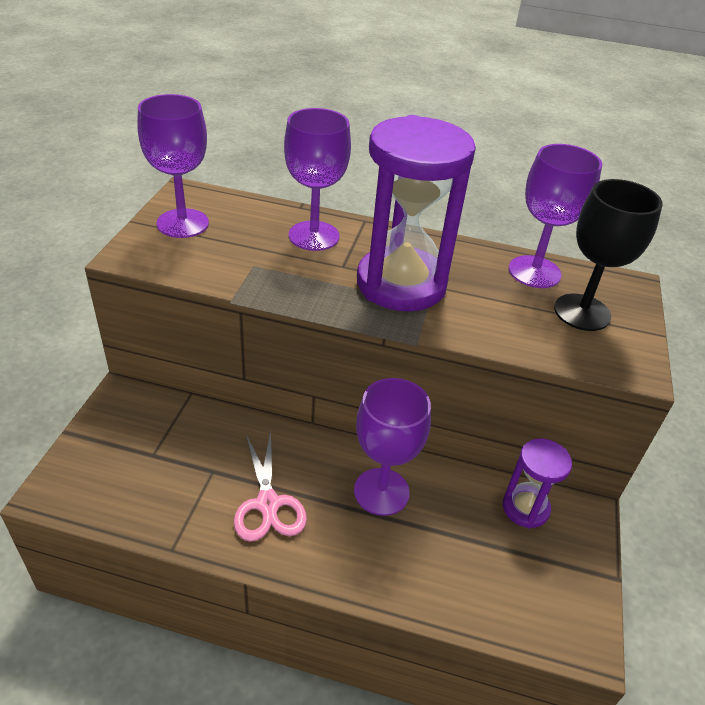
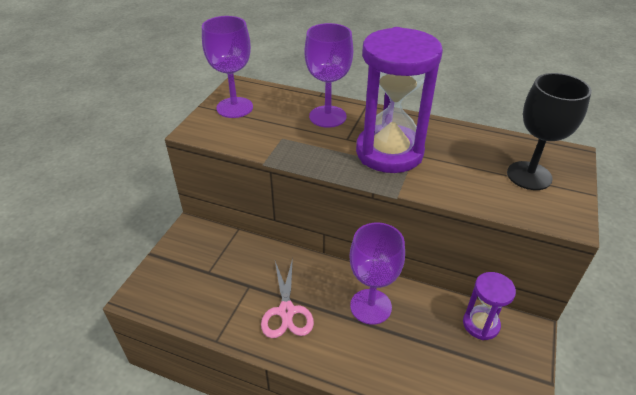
camera: 10 degrees right, 0 degrees up
purple goblet [509,144,602,288] -> none

